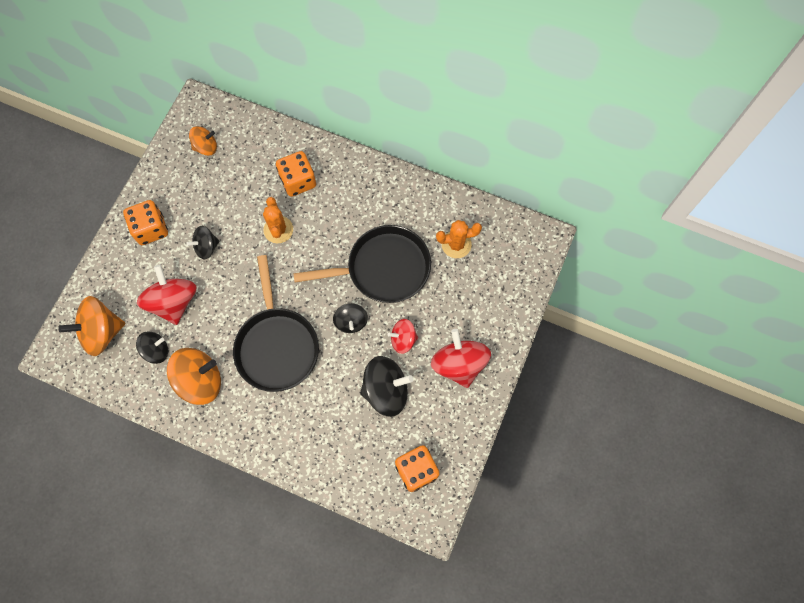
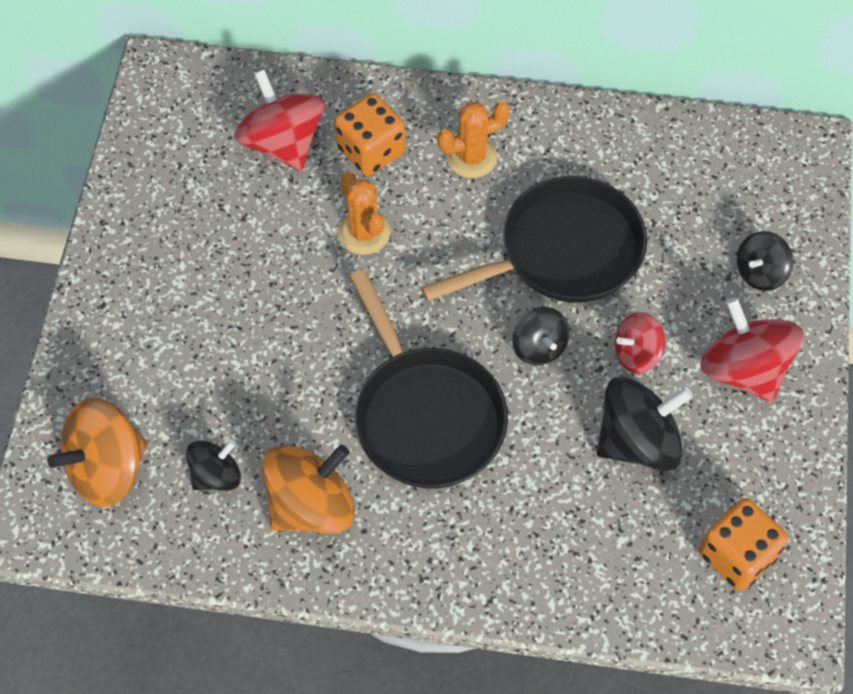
camera: 15 degrees left, 10 degrees down
orange dice [123,200,168,245] -> none
red spinning top [137,265,196,325] -> red spinning top moved to [234,69,325,171]
black spinning top [186,226,220,259] -> black spinning top moved to [737,231,793,291]
orange spinning top [189,126,217,156] -> none
orange cactus [436,220,482,258] -> orange cactus moved to [437,101,510,178]

